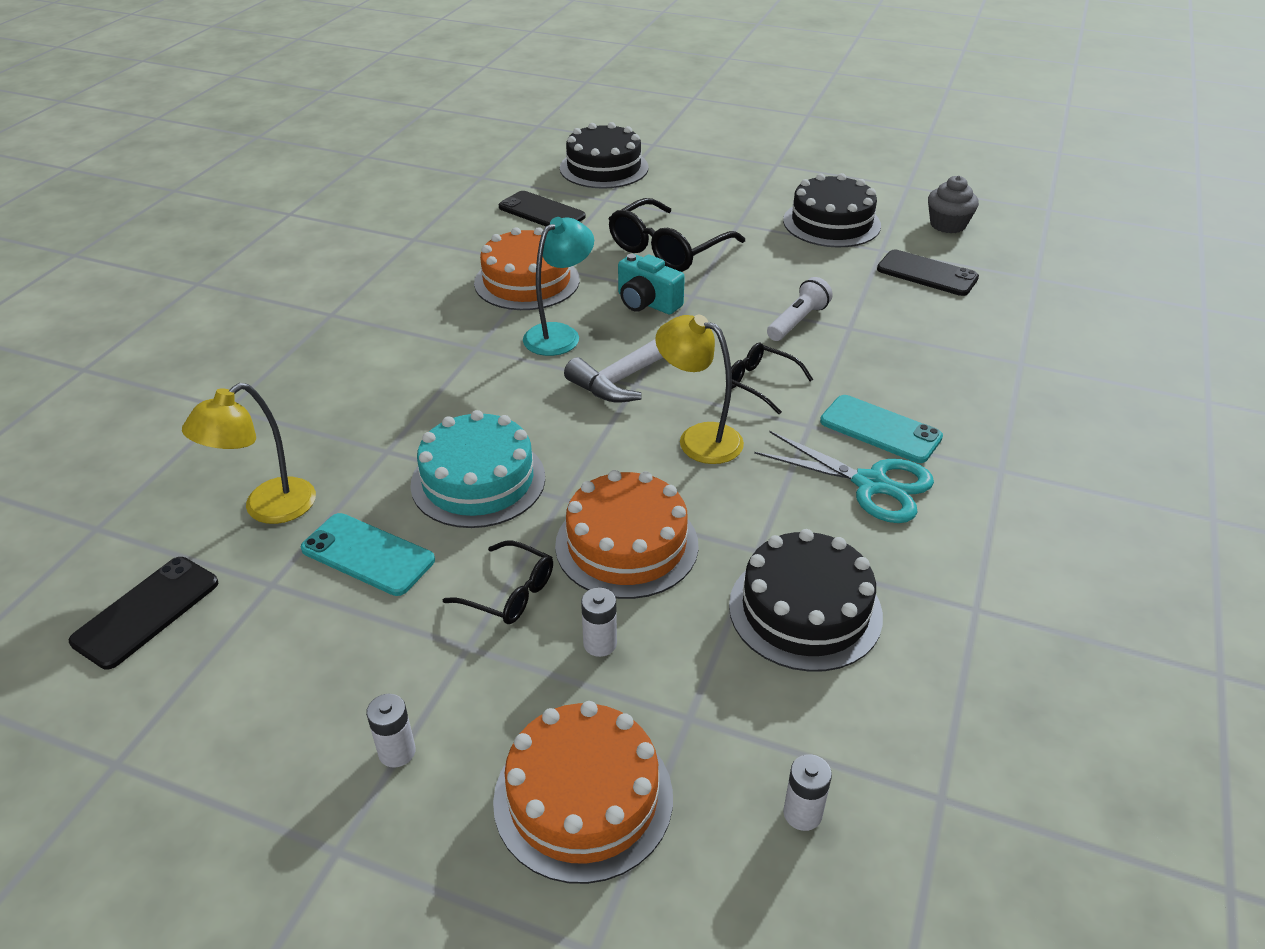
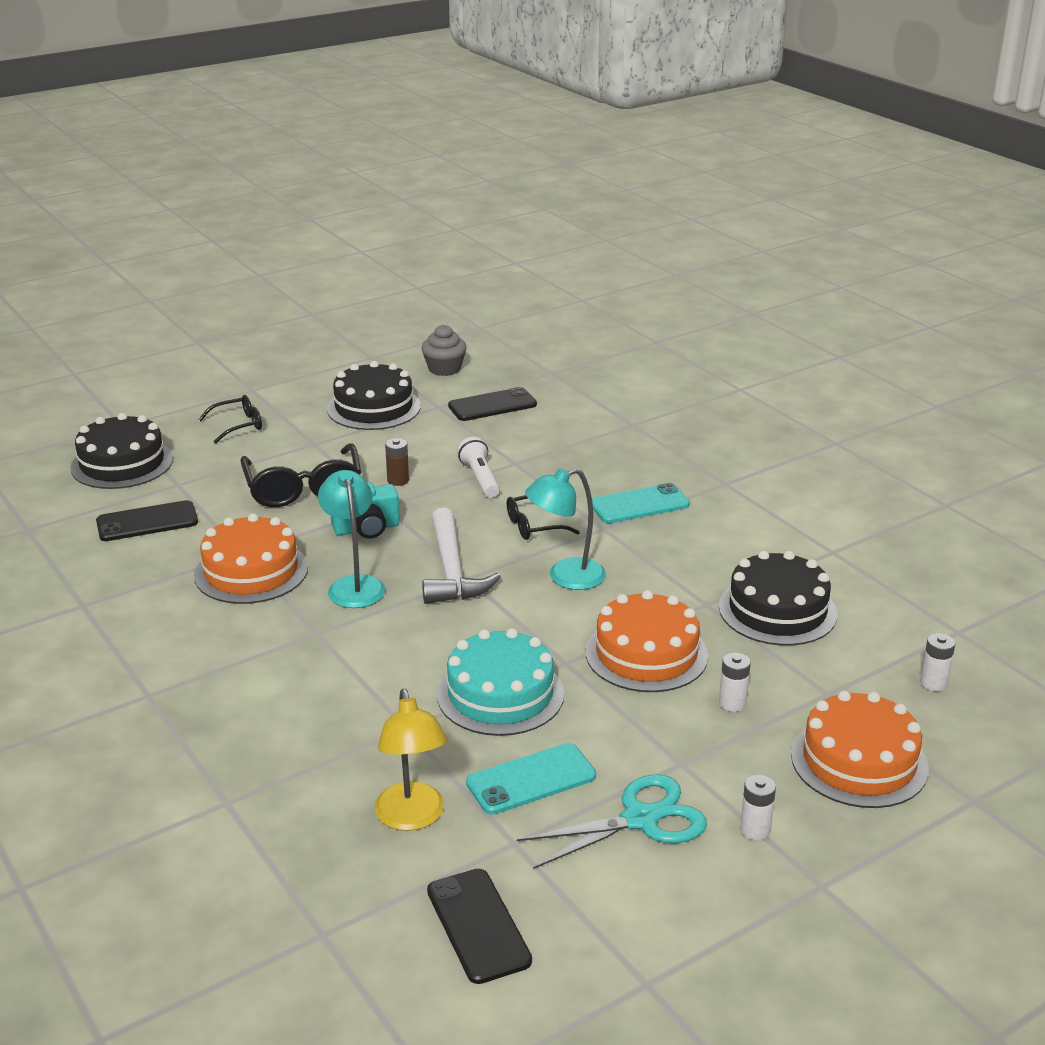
camera: 55 degrees left, 10 degrees down
black glasses [443,541,553,624] -> black glasses moved to [198,395,262,444]
yellow lamp [655,315,744,464] -> turquoise lamp [525,468,606,590]
turquoise scissors [754,431,934,523] -> turquoise scissors moved to [517,774,707,869]
none -> brown battery [385,438,409,486]

